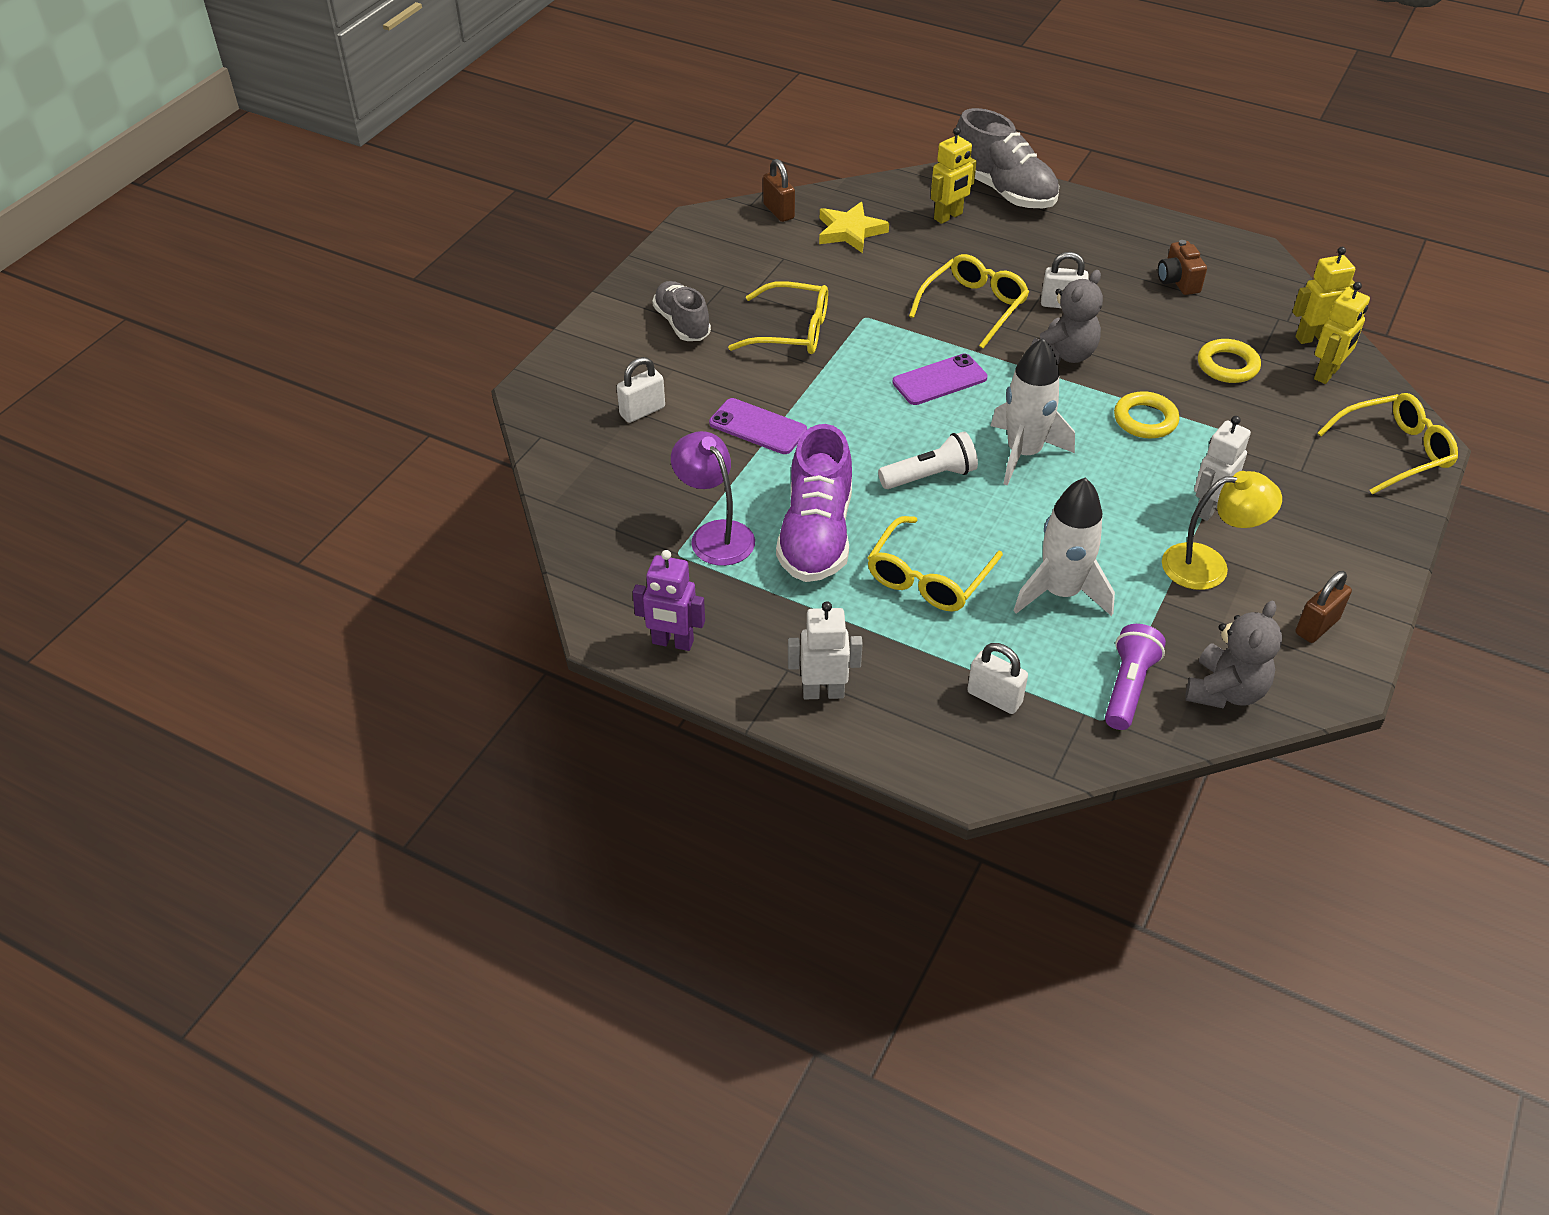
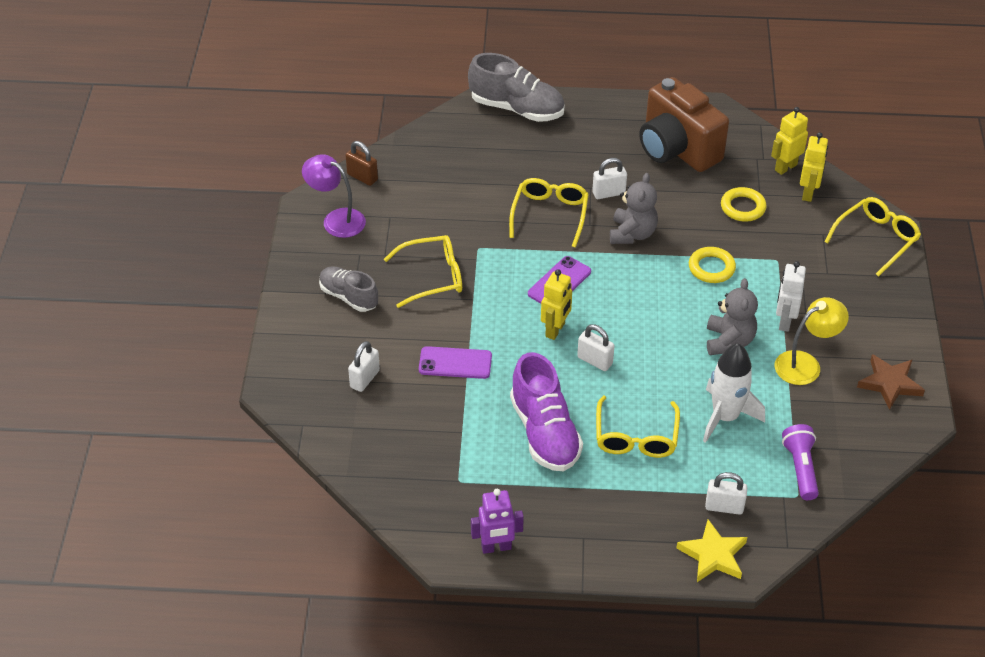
camera: 25 degrees left, 0 degrees up
purple lamp [671,431,755,566] -> purple lamp moved to [302,154,366,238]
white robot [788,601,863,699] -> none
yellow star [819,202,889,253] -> yellow star moved to [677,519,747,582]
white flashlight [878,431,978,489] -> white padlock [577,324,614,371]
yellow robot [931,127,977,224] -> yellow robot moved to [541,269,572,340]
white rocket [991,338,1075,486] -> none
brown camera [1158,240,1207,295] -> brown camera [639,77,729,172], size x2.35
grey teddy bear [1185,601,1282,709] -> grey teddy bear moved to [707,278,758,355]
brown padlock [1296,571,1352,643] -> brown star [857,354,925,410]

